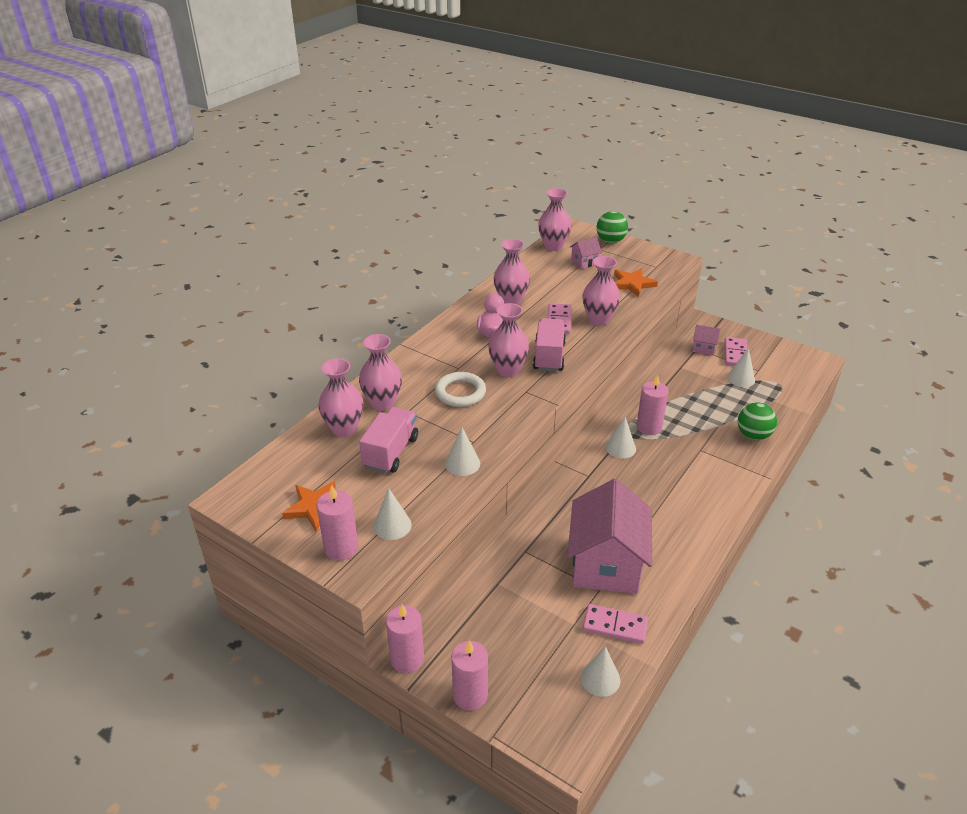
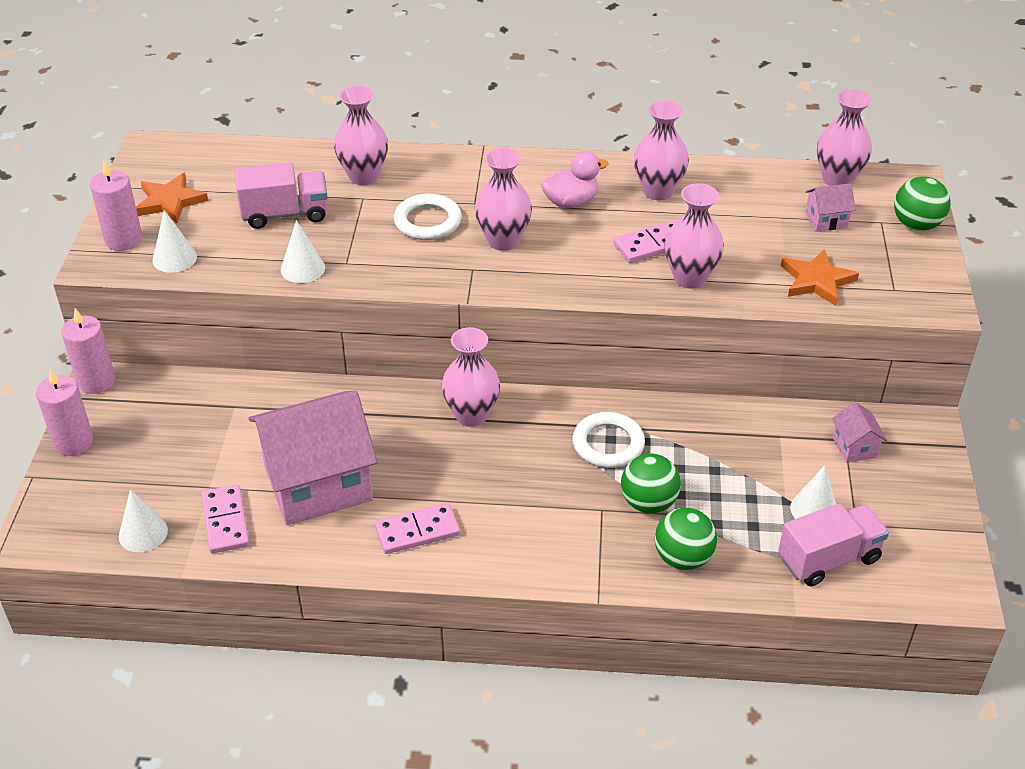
camera: 60 degrees right, 5 degrees up
pink vase [319,358,364,437] -> pink vase moved to [442,327,500,427]
pink truck [533,318,566,372] -> pink truck moved to [778,503,889,587]
pink house [570,237,602,269] -> pink house turned 45 degrees counterclockwise [805,183,856,232]
white cone [606,417,636,458] -> none
pink candle [637,375,669,435] -> white ring [572,412,645,468]
pink domino [724,337,747,366] -> pink domino moved to [375,503,460,554]
none -> green ball [621,453,681,513]

